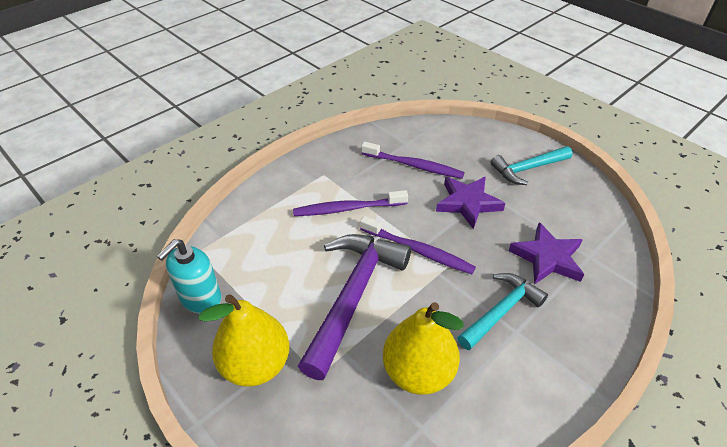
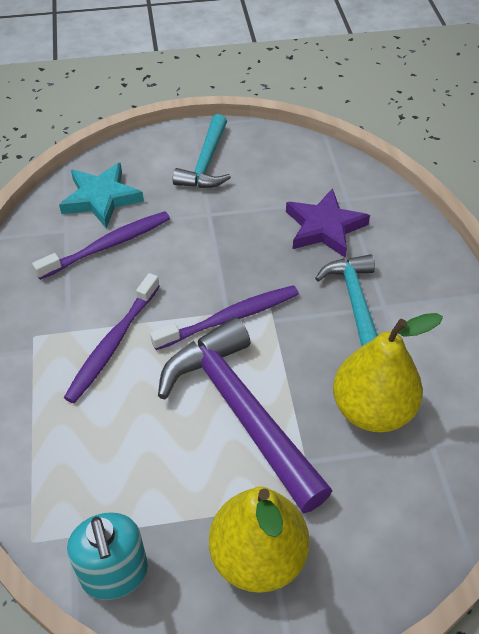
camera: 55 degrees left, 5 degrees up
purple star [436,176,506,229] -> none
none -> turquoise star [59,162,144,229]

